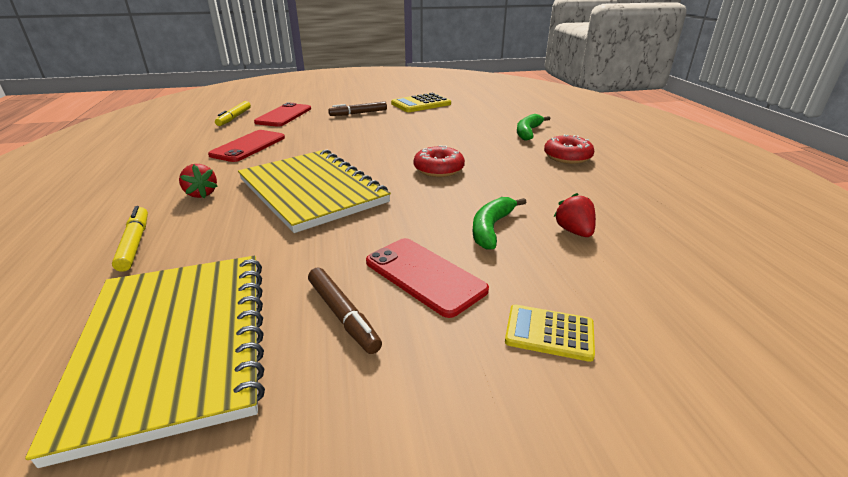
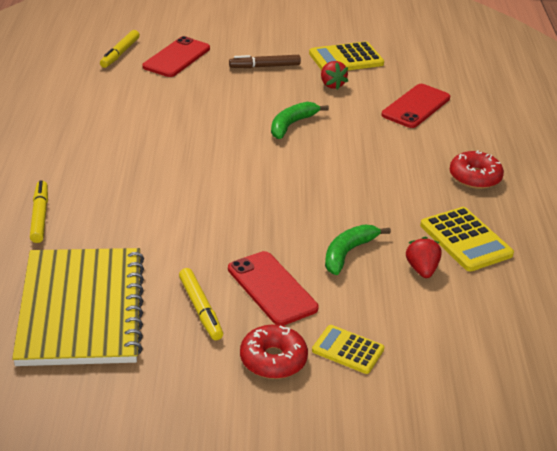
camera: 10 degrees right, 5 degrees up
red strawberry [179,164,218,198] -> red strawberry moved to [321,61,348,90]
red phone [208,130,285,162] -> red phone moved to [381,84,450,128]
yellow notebook [238,150,391,233] -> none
brown marker [308,268,382,354] -> yellow marker [179,268,223,340]
red donut [414,145,465,177] -> red donut moved to [240,325,308,379]
green banana [517,114,550,141] -> green banana moved to [271,102,329,139]
none -> yellow calculator [420,207,514,271]

